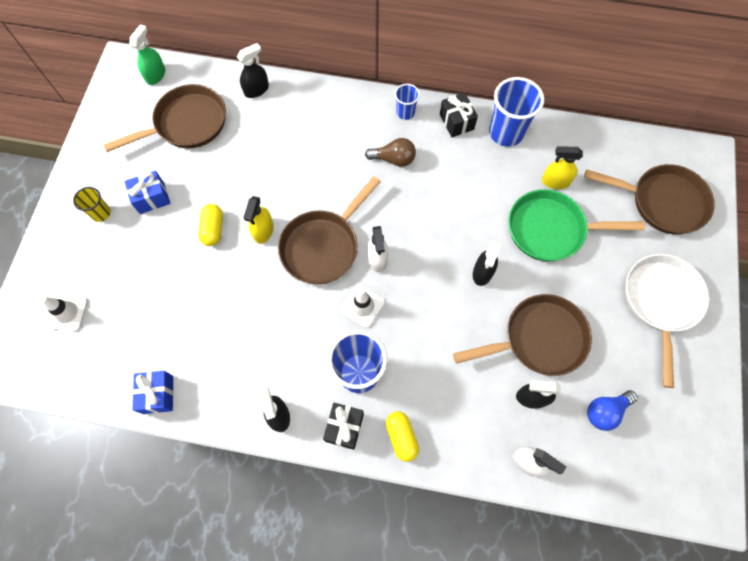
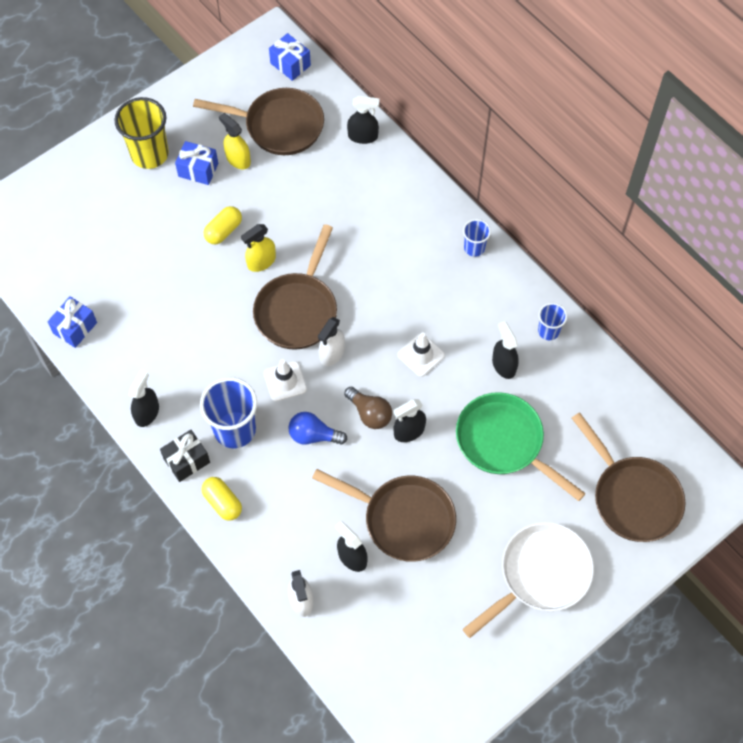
camera: 40 degrees right, 5 degrees down
white traffic cone [41,295,88,331] -> white traffic cone moved to [397,332,445,377]
yellow cup [73,187,111,222] -> yellow cup [115,97,169,169], size x1.87
green spray bottle [129,24,165,85] -> blue gift [269,33,311,81]
brown pan [278,176,381,284] -> brown pan turned 60 degrees counterclockwise [253,224,337,350]
brown light bulb [365,138,416,167] -> brown light bulb moved to [344,387,392,429]
yellow capsule [386,411,419,462] -> yellow capsule turned 60 degrees counterclockwise [202,477,242,521]
black gift [440,93,478,137] -> none
blue cup [489,77,544,147] -> blue cup [538,303,567,340], size x0.53
yellow spray bottle [542,146,583,189] -> yellow spray bottle moved to [219,113,251,169]
blue light bulb [587,390,637,431] -> blue light bulb moved to [288,412,347,445]
none -> black spray bottle [492,321,519,379]

